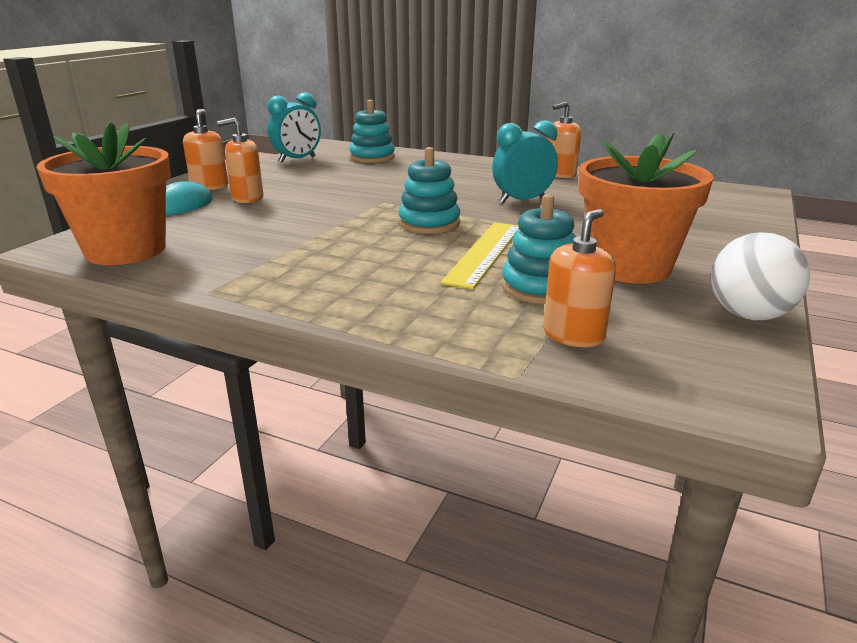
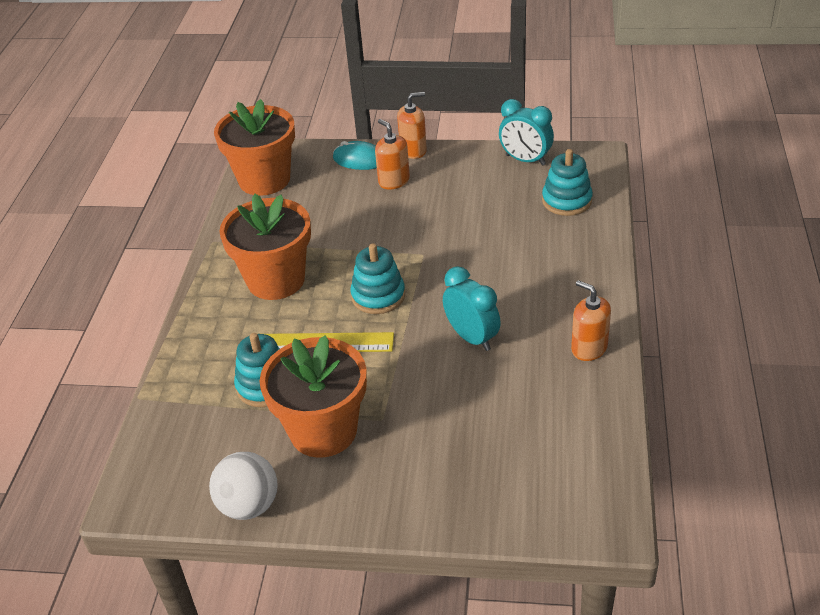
camera: 75 degrees right, 15 degrees up
orange soap dispenser [543,209,616,347] -> none
none -> orange flower pot [219,194,311,300]

